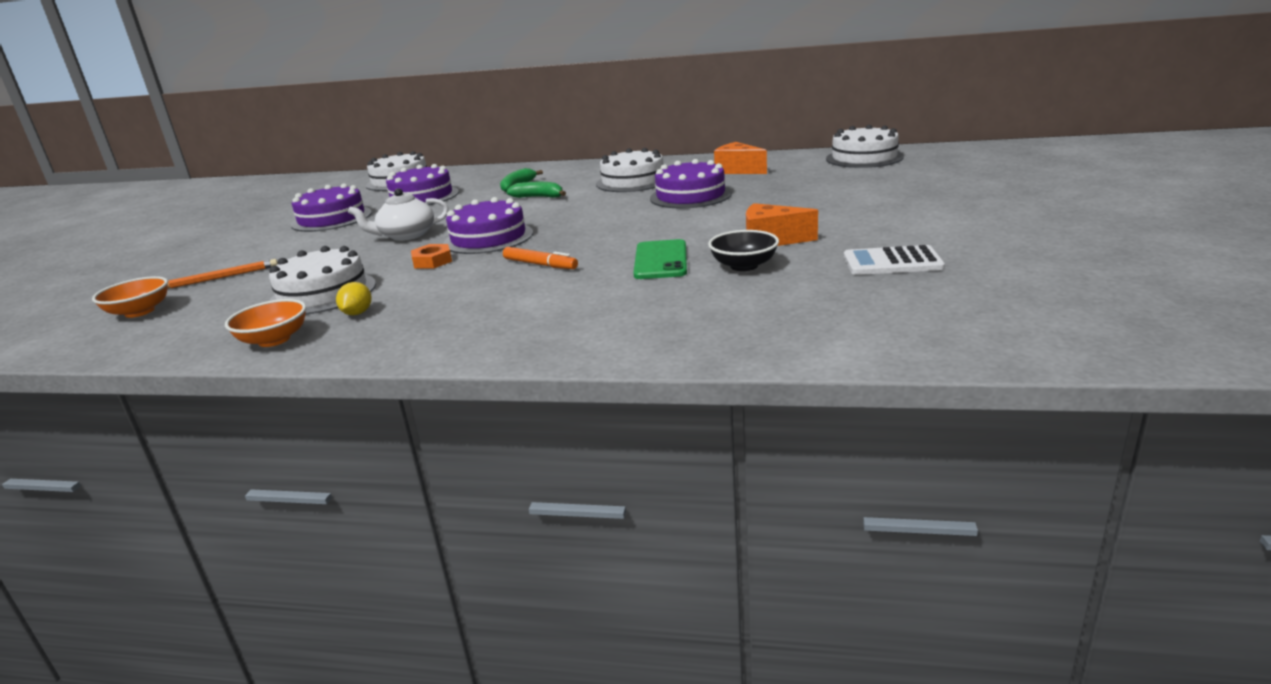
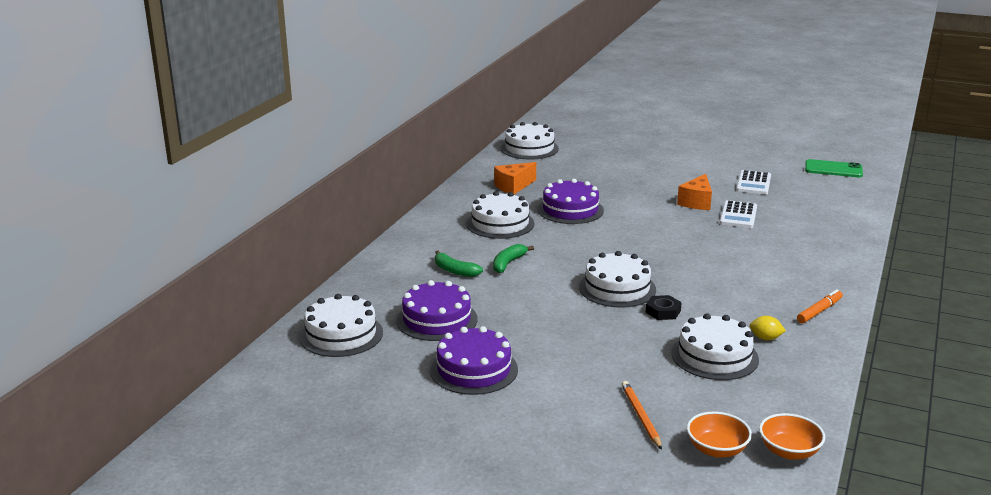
camera: 80 degrees left, 0 degrees up
orange bowl [225,299,306,347] -> orange bowl moved to [759,413,825,460]
white teapot [348,188,449,241] -> none
orange nut [411,244,452,269] -> black nut [646,295,682,320]
purple cake [443,197,533,254] -> white cake [579,251,656,308]
orange marker [503,247,578,269] -> orange marker moved to [797,289,843,323]
green phone [633,239,687,279] -> green phone moved to [805,159,863,177]
black bowl [708,230,779,271] -> white calculator [720,200,757,228]

